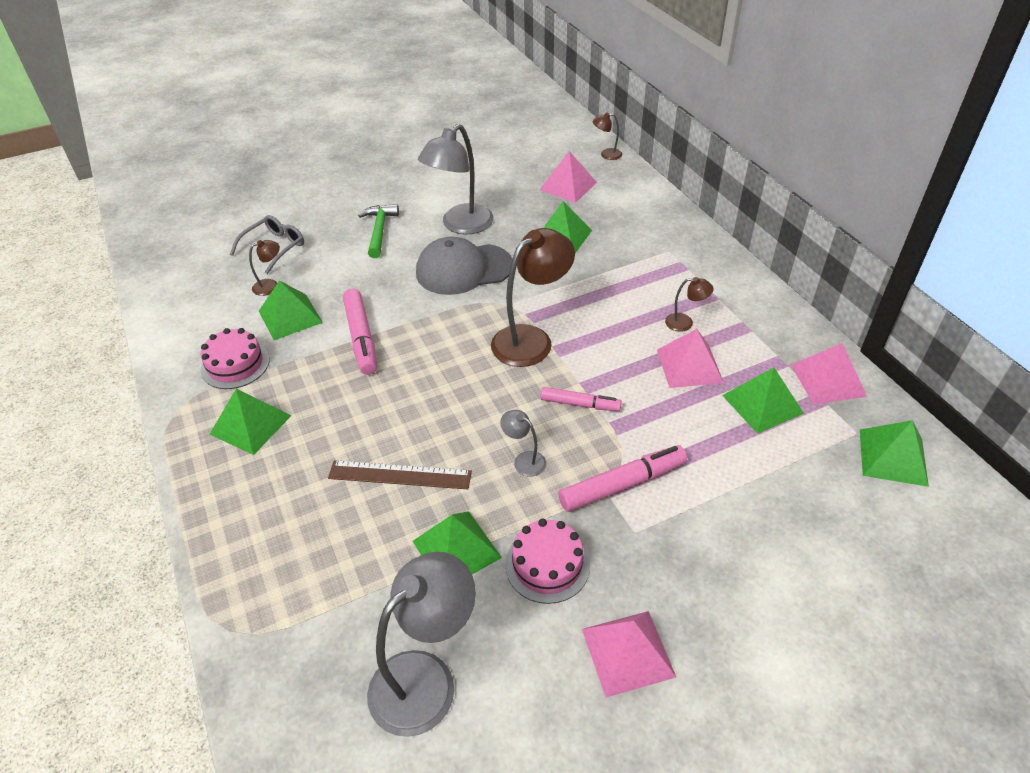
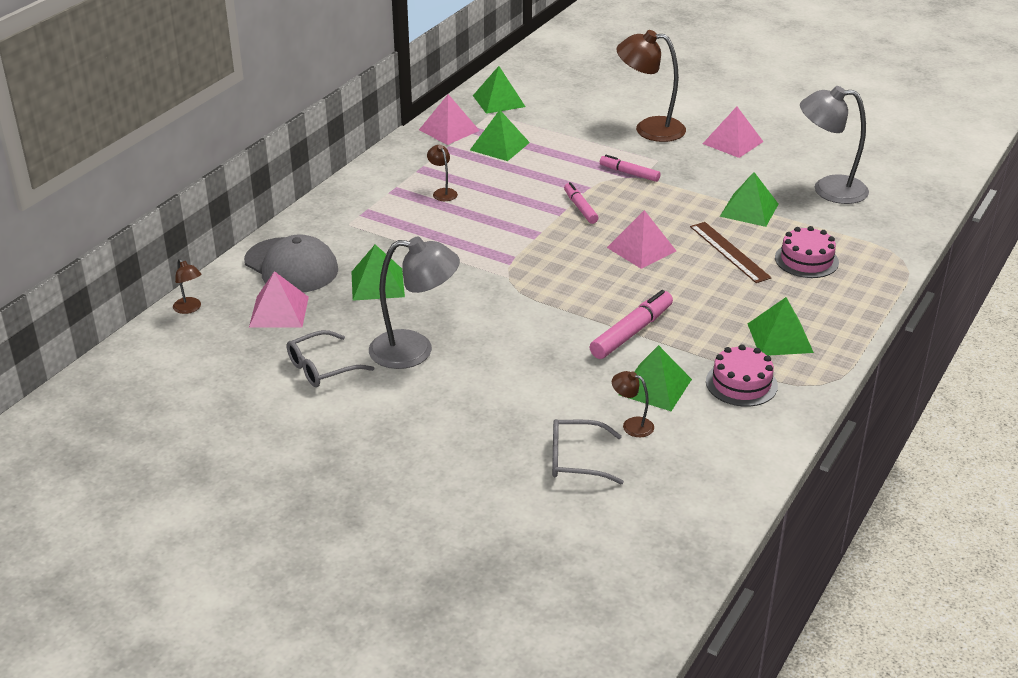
camera: 125 degrees left, 10 degrees down
green hammer [358,204,399,258] -> none
grey cap [416,237,512,295] -> grey cap moved to [244,234,338,292]
brown lamp [491,228,575,367] -> brown lamp moved to [616,30,686,142]
grey lamp [500,410,546,477] -> none
pink cake [505,519,590,604] -> pink cake moved to [775,226,839,278]
pink marker [558,445,687,512] -> pink marker [600,155,660,182], size x0.64
pink pyramid [657,329,724,388] -> pink pyramid moved to [607,210,676,269]
none -> grey glasses [287,330,374,387]

